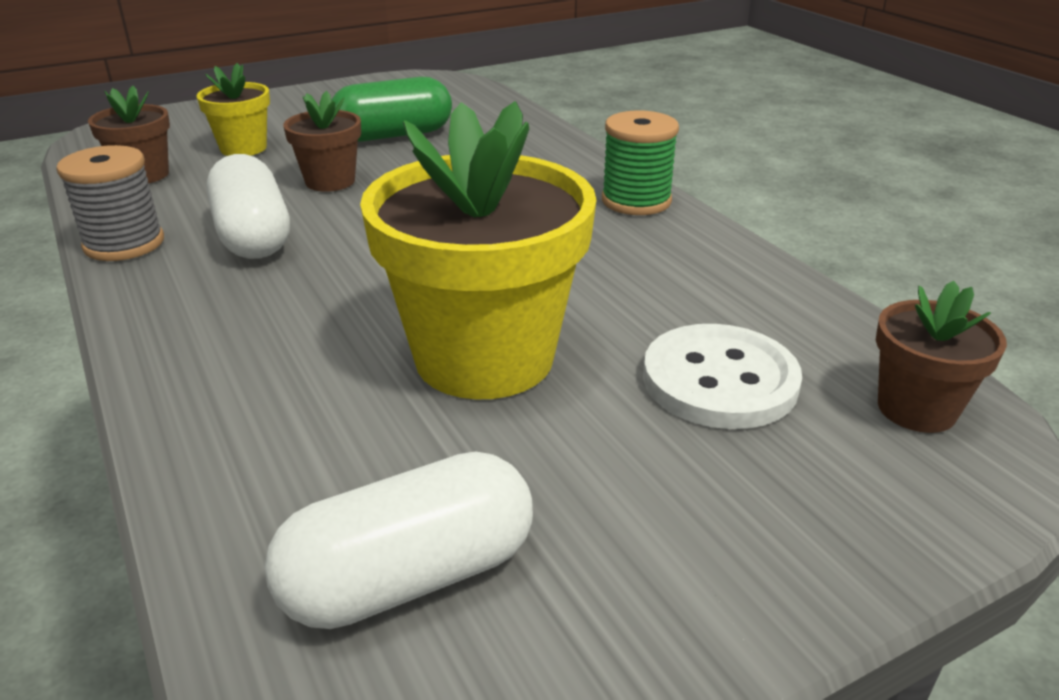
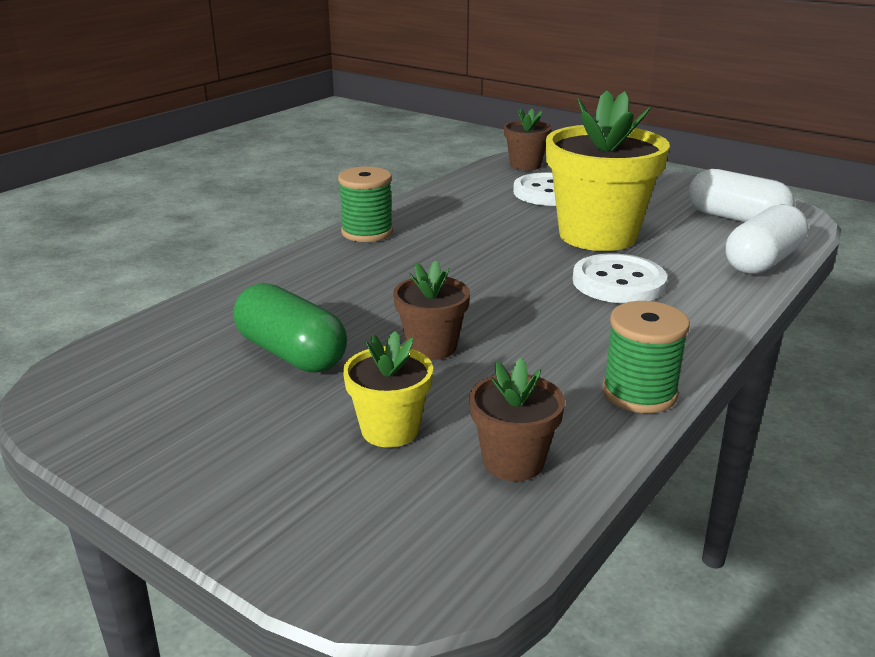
camera: 115 degrees left, 5 degrees down
grey spool [56,145,164,261] -> green spool [602,301,690,413]
white capsule [206,154,290,259] -> white capsule moved to [726,204,808,274]
none -> white button [573,253,667,303]

